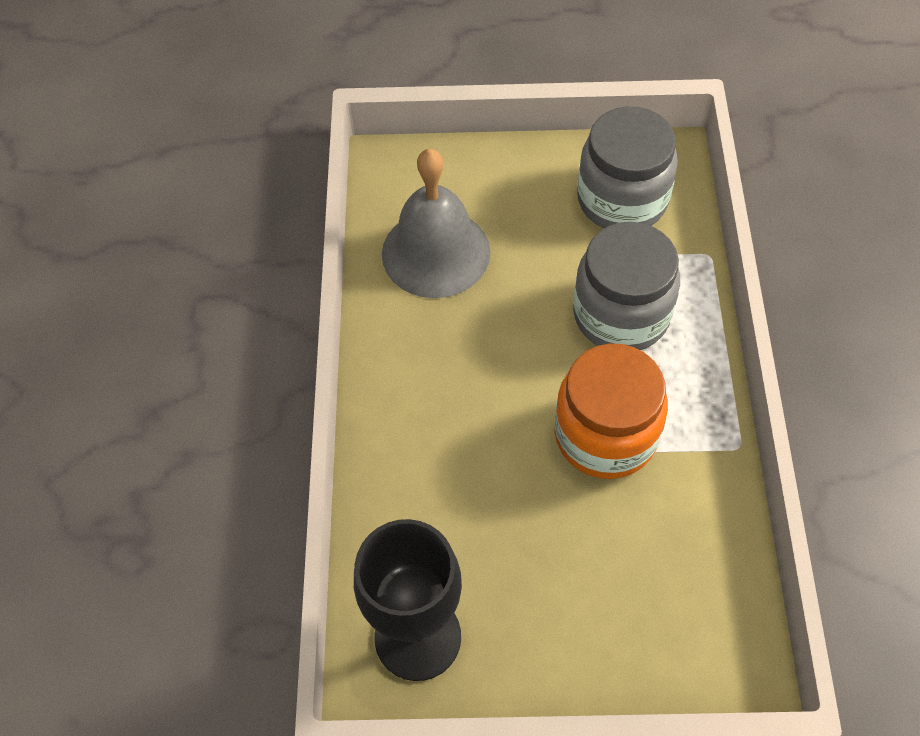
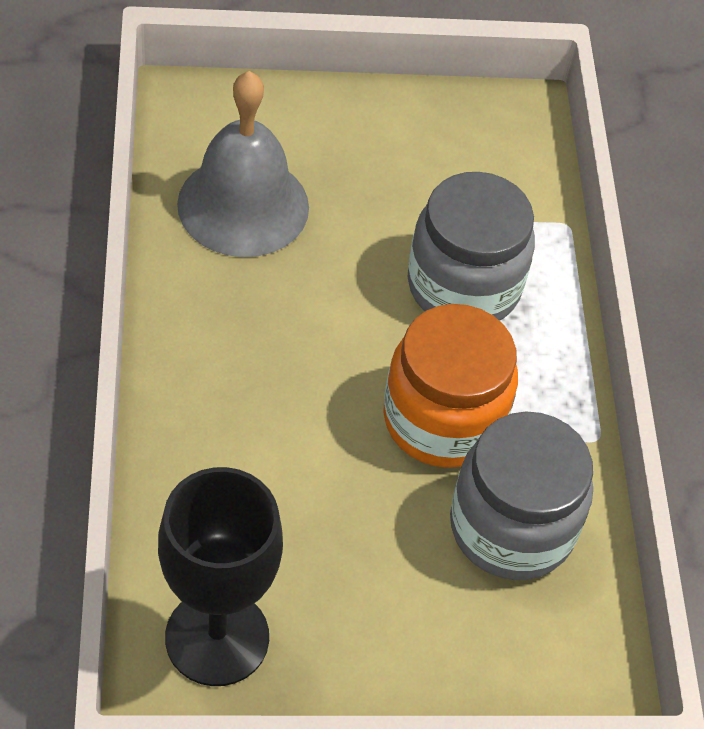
camera: 10 degrees left, 5 degrees down
grey jar [577,106,678,228] -> grey jar moved to [450,411,593,580]

